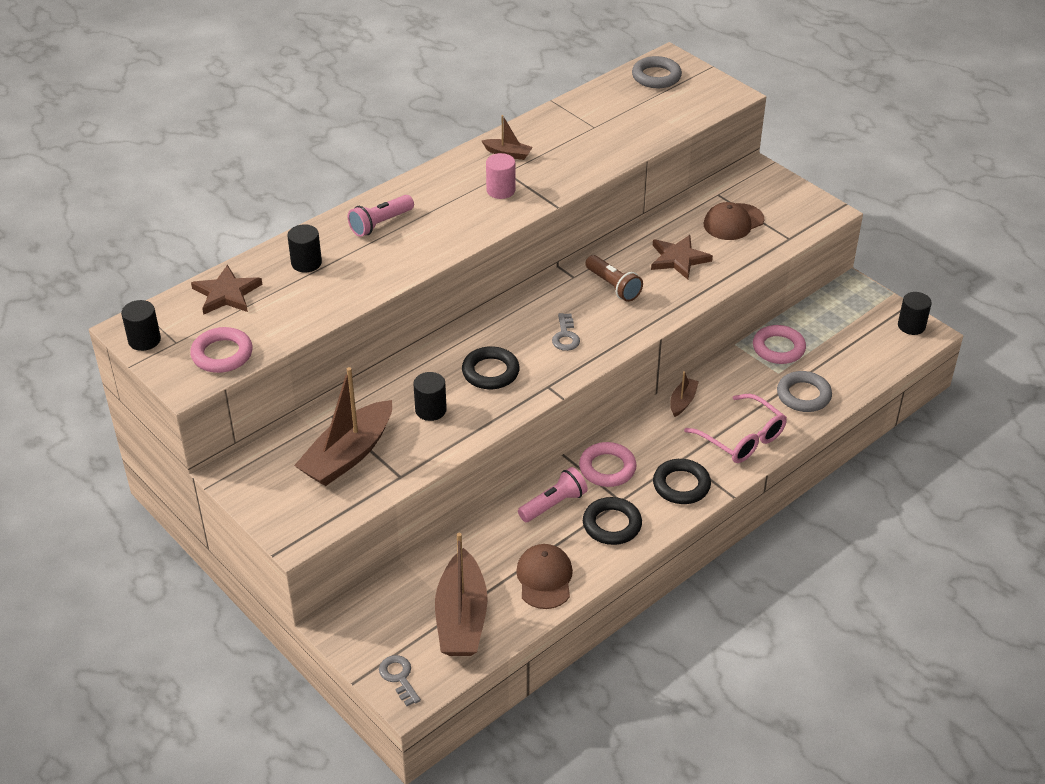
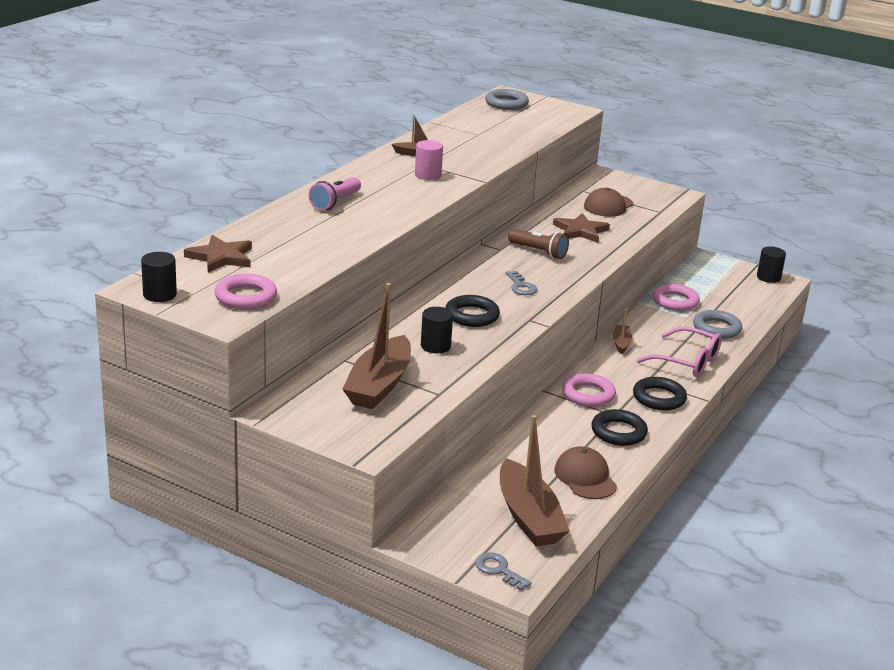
camera: 20 degrees left, 15 degrees down
black cylinder [287,224,322,272] -> none
pink flashlight [518,467,588,522] -> none

